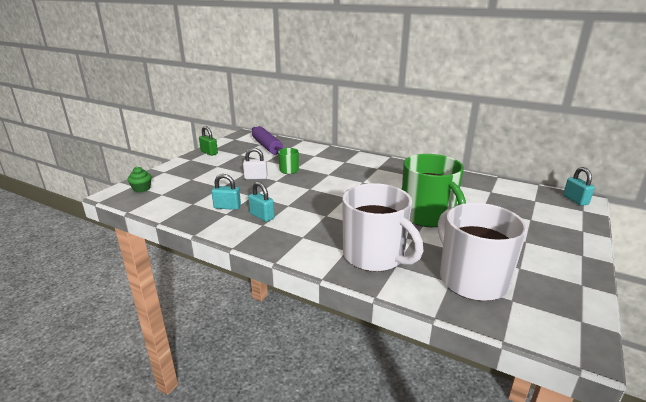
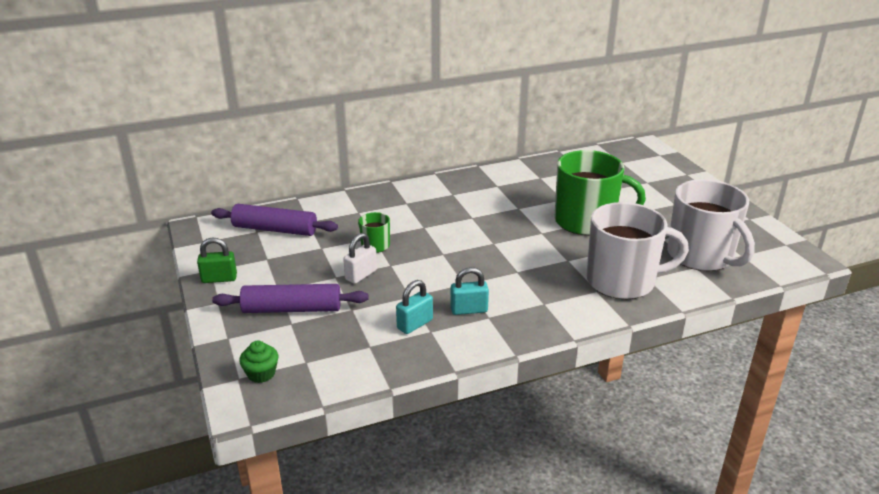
camera: 50 degrees left, 5 degrees up
white mug [438,203,527,301] -> white mug turned 135 degrees counterclockwise [667,179,755,271]
turquoise padlock [563,167,595,206] -> none
none -> purple rolling pin [212,284,368,313]

